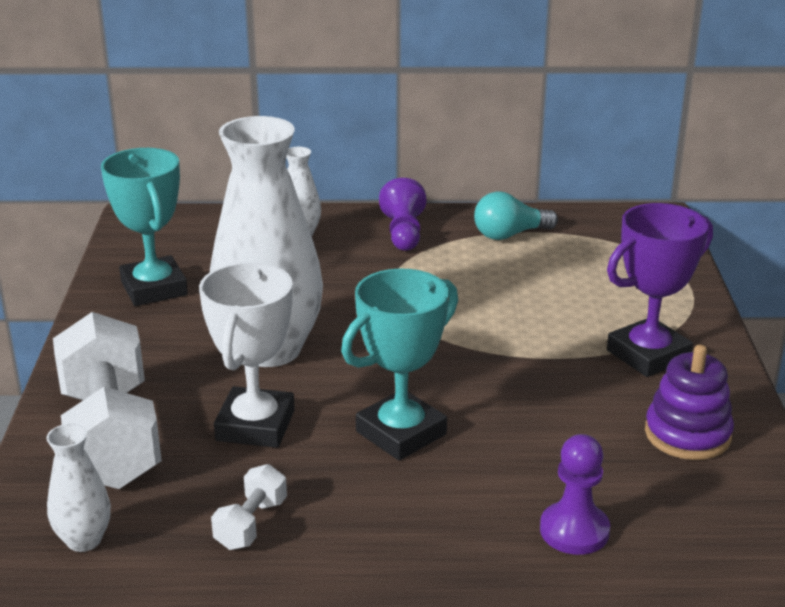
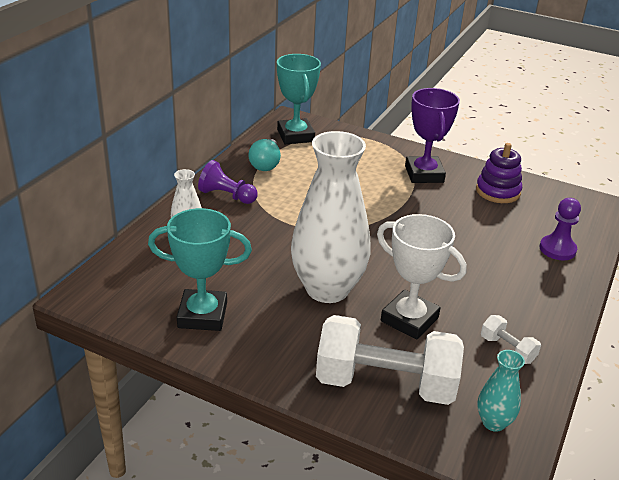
camera: 65 degrees left, 5 degrees up
white vase [46,424,111,552] -> turquoise vase [477,350,525,432]
turquoise trophy [341,269,458,460] -> turquoise trophy moved to [277,54,321,144]

